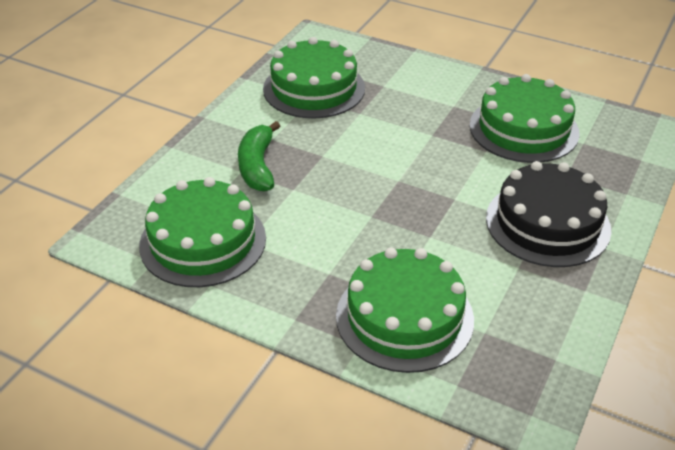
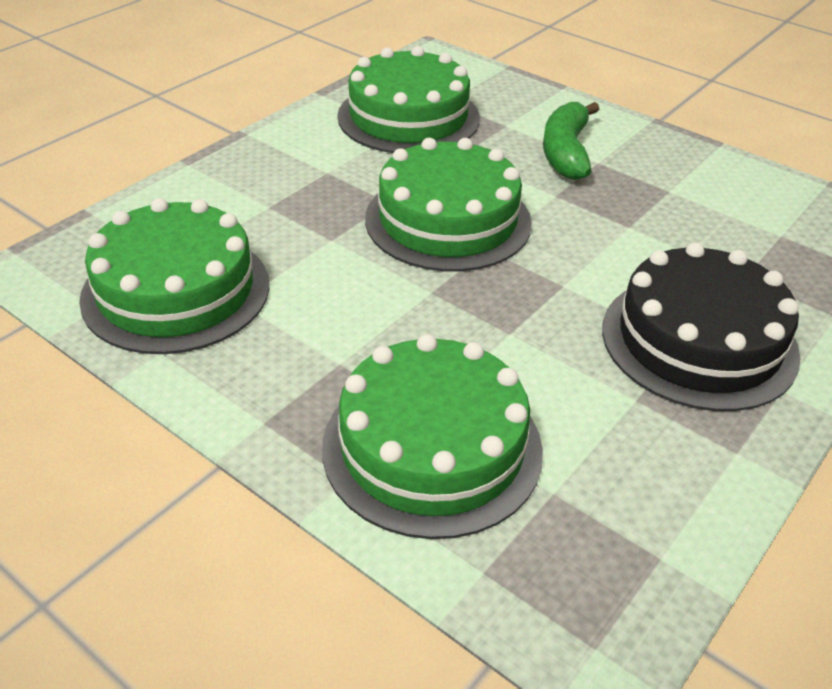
camera: 10 degrees right, 0 degrees up
green banana [238,121,280,192] -> green banana moved to [543,102,599,180]
green cake [470,74,580,163] -> green cake moved to [365,138,532,272]

